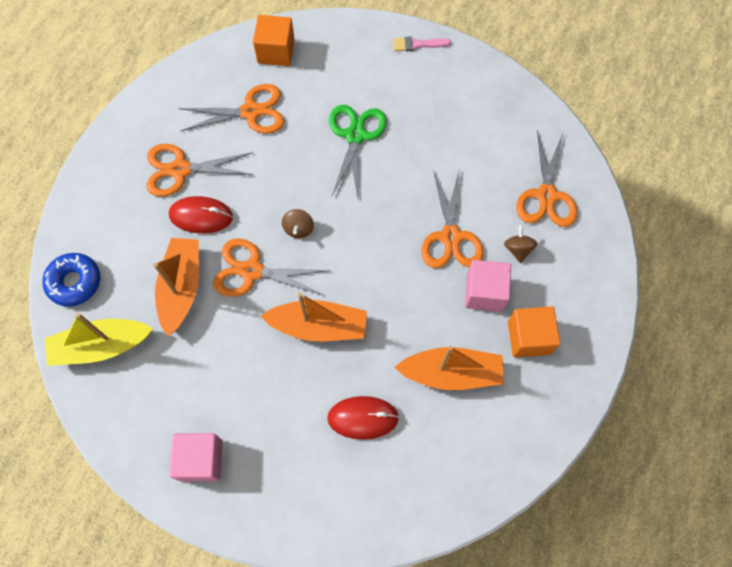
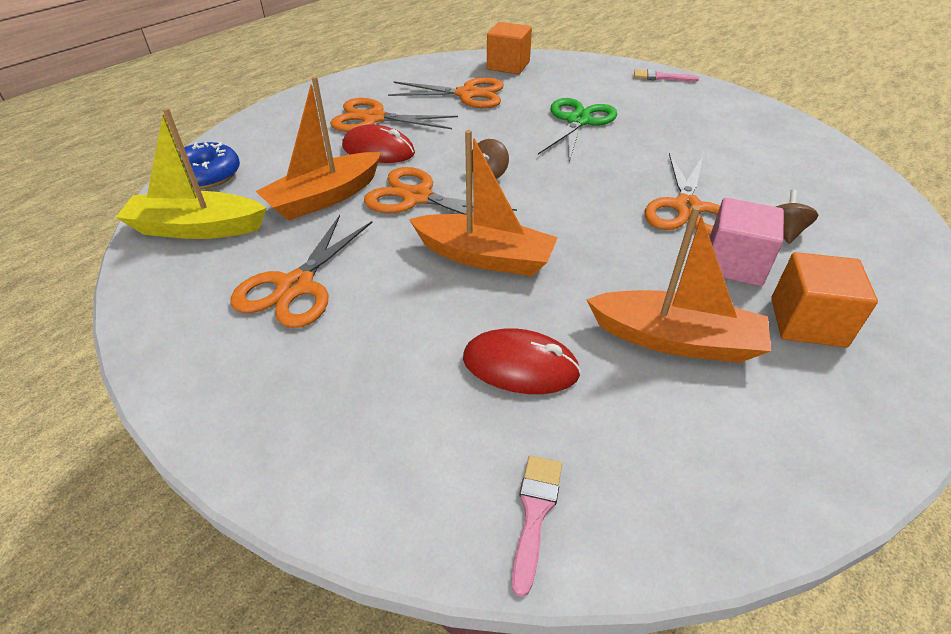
camera: 15 degrees right, 25 degrees down
orange boat [153,238,199,336] -> orange boat turned 150 degrees counterclockwise [255,76,381,221]
pink cube [169,433,223,481] -> none
orange scissors [516,130,577,227] -> orange scissors moved to [231,215,373,328]
none -> pink brush [512,455,562,597]

